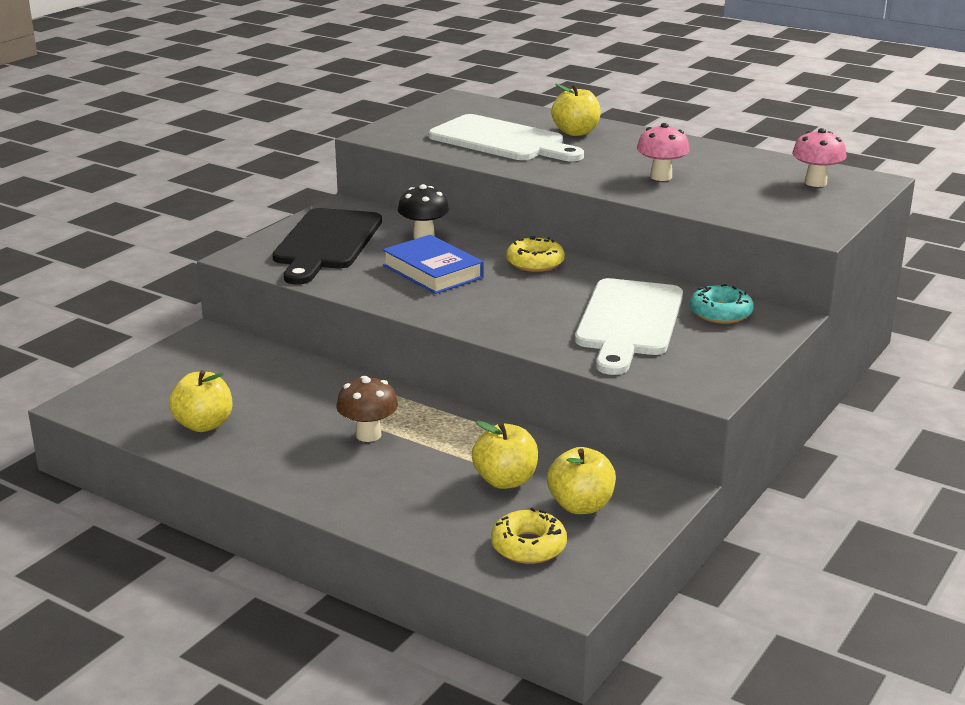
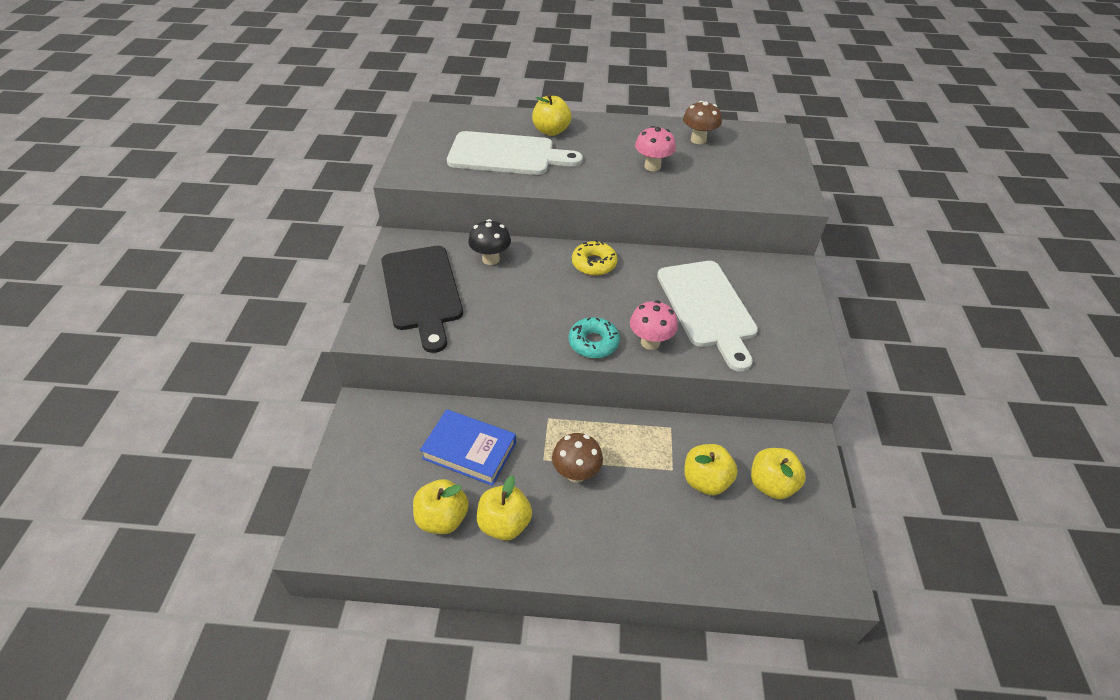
camera: 30 degrees left, 20 degrees up
blue book [383,235,484,294] -> blue book moved to [420,410,516,486]
yellow donut [491,507,567,564] -> none
turquoise donut [690,284,754,324] -> turquoise donut moved to [569,317,620,358]
pink mushroom [792,128,846,187] -> pink mushroom moved to [630,300,678,350]
none -> yellow apple [477,475,532,541]
none -> brown mushroom [683,101,722,144]

